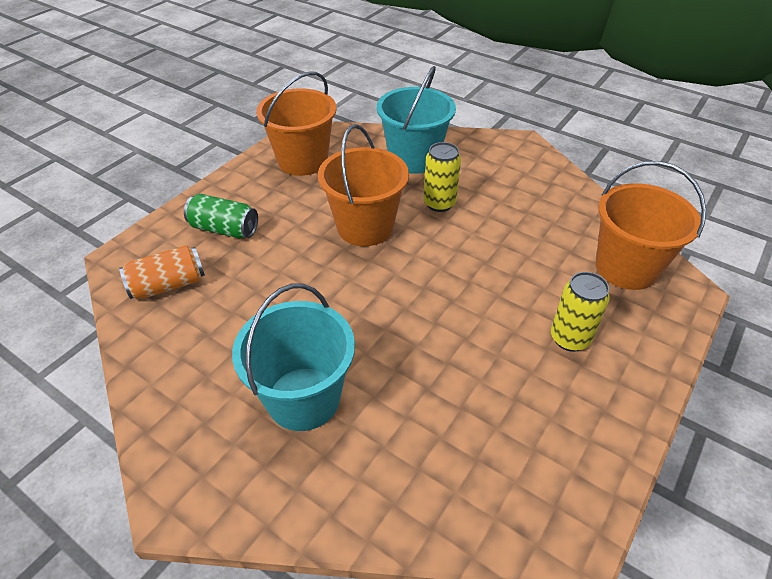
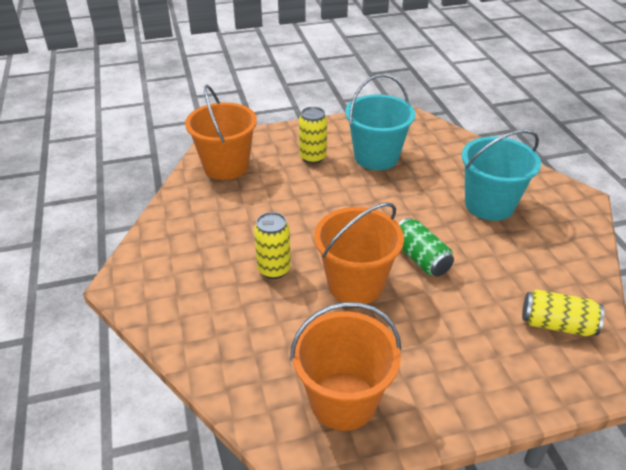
camera: 140 degrees left, 5 degrees down
orange can [119,245,205,299] -> yellow can [522,289,604,336]
green can [184,194,258,238] -> green can moved to [398,218,454,277]
turquoise bucket [377,66,456,174] -> turquoise bucket moved to [345,74,415,170]

